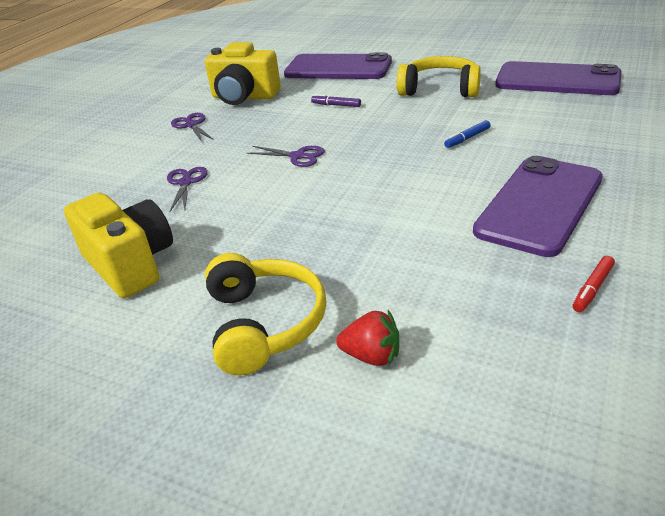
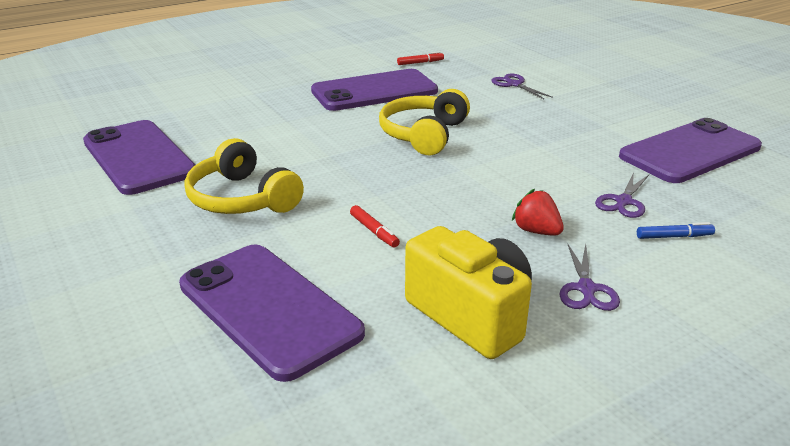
camera: 150 degrees left, 5 degrees down
yellow camera [64,193,173,298] -> purple phone [619,118,762,183]
yellow headphones [205,253,326,375] -> yellow headphones moved to [379,89,470,155]
purple scissors [247,146,325,167] -> purple scissors moved to [491,74,553,99]
purple marker [311,94,361,107] -> red marker [350,205,400,248]
red strawberry [336,310,399,366] -> red strawberry moved to [512,189,564,236]
blue marker [444,120,491,148] -> blue marker moved to [637,222,715,239]

